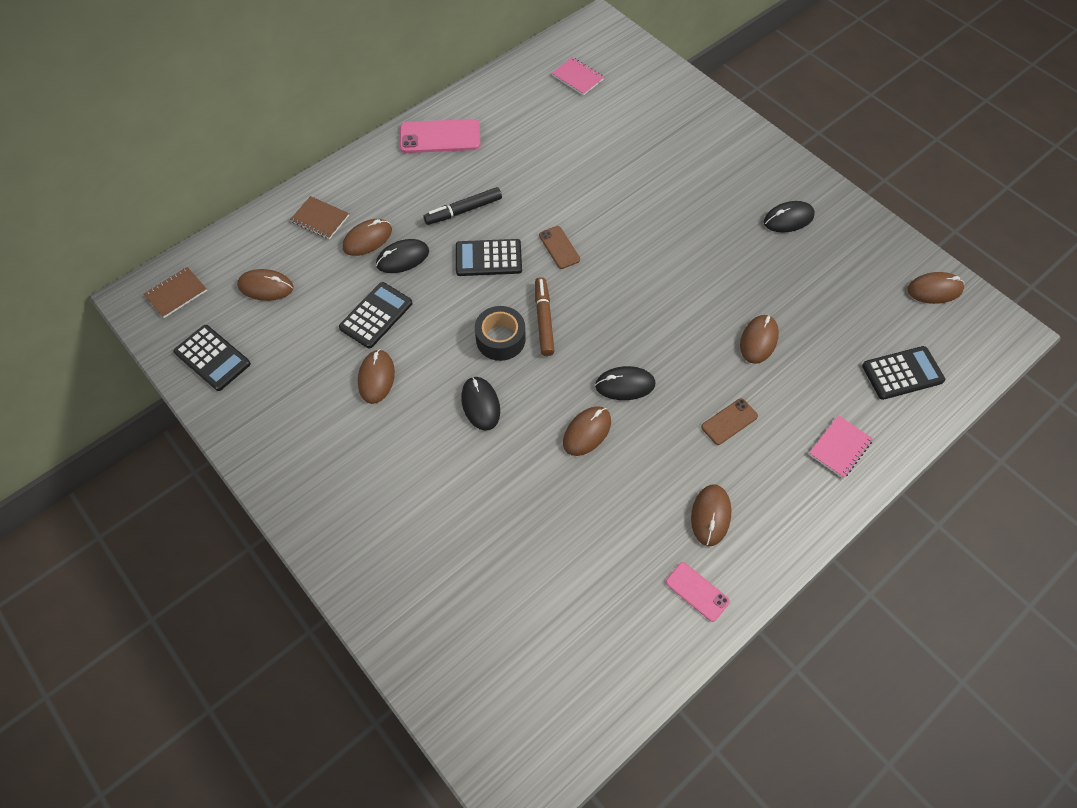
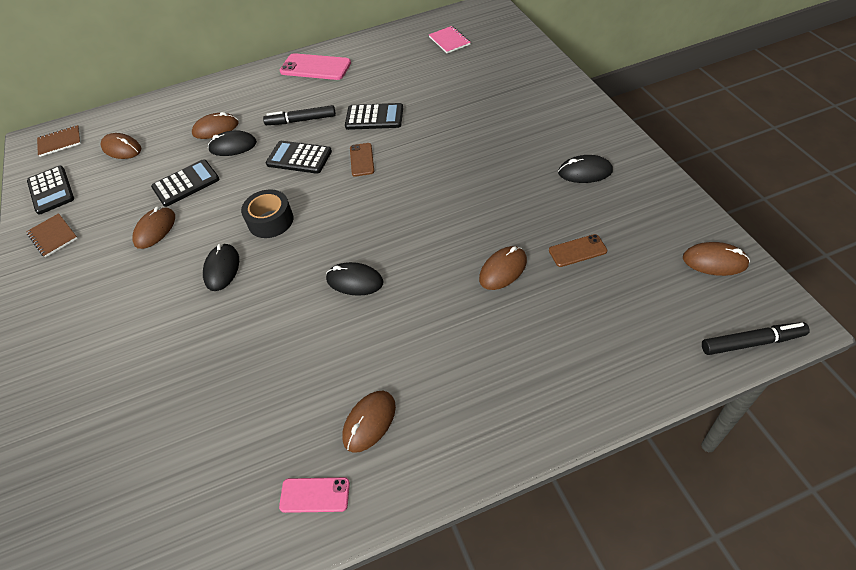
camera: 25 degrees right, 10 degrees down
brown notebook [290,196,349,239] -> brown notebook moved to [26,213,78,257]
brown marker [535,277,555,356] -> none
brown mouse [563,406,611,456] -> none
pink phone [666,562,730,622] -> pink phone turned 60 degrees counterclockwise [279,477,350,513]
brown phone [701,398,758,445] -> brown phone moved to [549,234,607,267]
pink notebook [809,415,873,478] -> none
black calculator [862,346,945,400] -> black calculator moved to [345,103,403,130]
none -> black marker [702,322,810,355]

